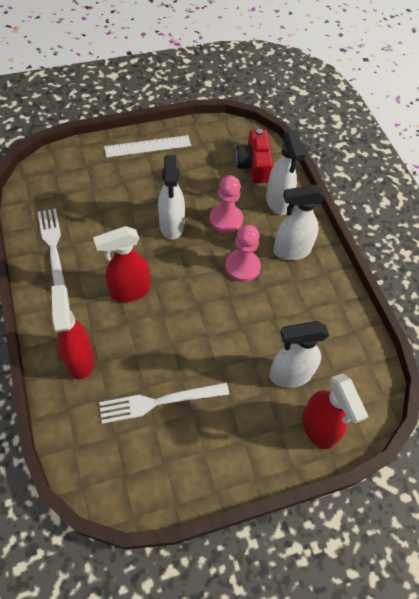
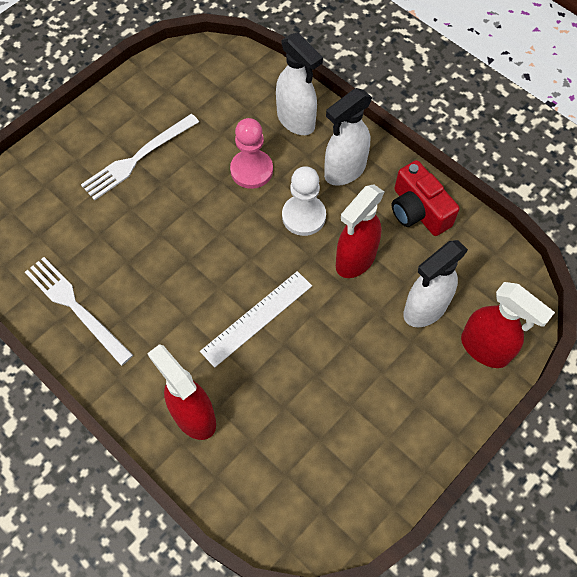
camera: 25 degrees left, 5 degrees up
red spray bottle [93,226,150,302] -> red spray bottle moved to [336,184,384,278]
white fork [99,382,229,424] -> white fork moved to [81,114,199,200]
white ruler [104,135,191,158] -> white ruler moved to [200,271,312,368]
white spray bottle [158,155,185,240] -> none
pink pawn [225,225,261,282] -> white pawn [282,166,326,236]
red camera [236,129,273,183] -> red camera moved to [392,160,460,236]

